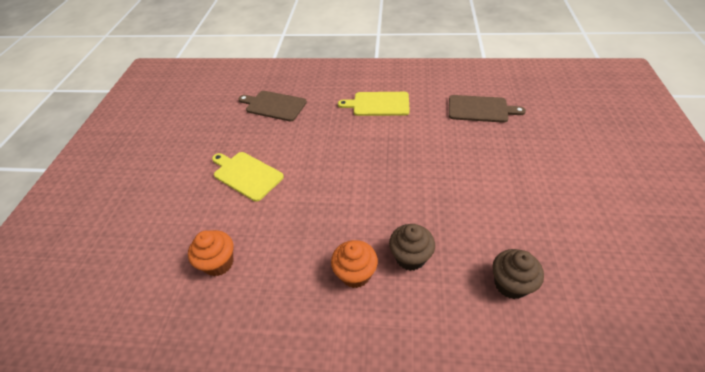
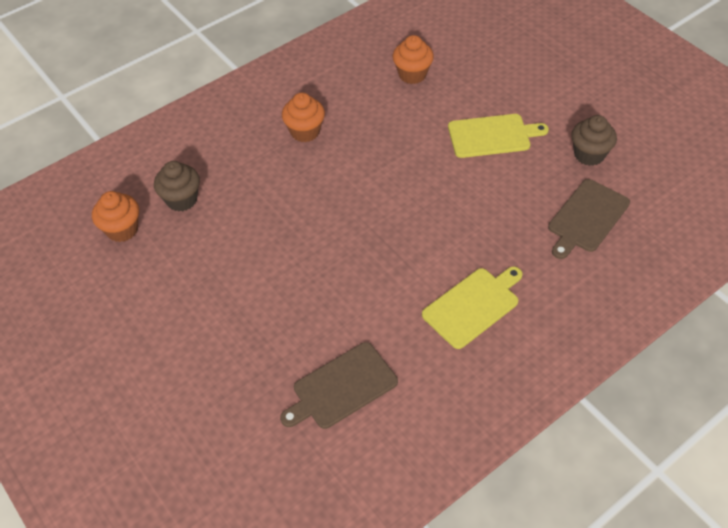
camera: 135 degrees right, 5 degrees up
brown cutting board [238,91,307,121] -> brown cutting board turned 150 degrees clockwise [548,179,630,259]
brown cupcake [389,224,435,271] -> brown cupcake moved to [571,115,617,166]
none -> orange cupcake [92,191,139,242]

